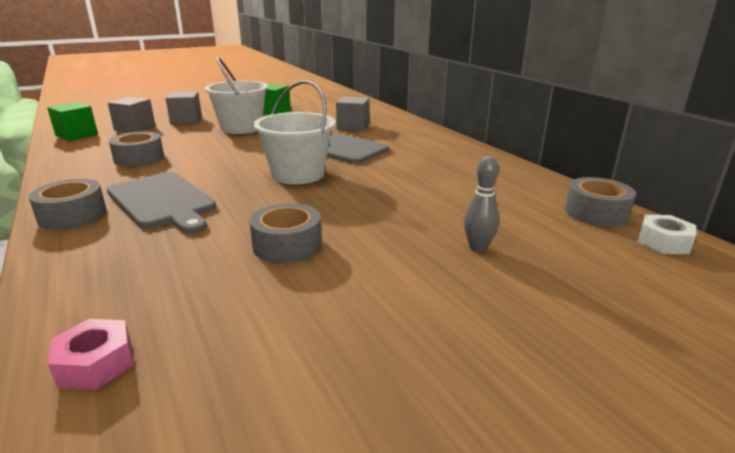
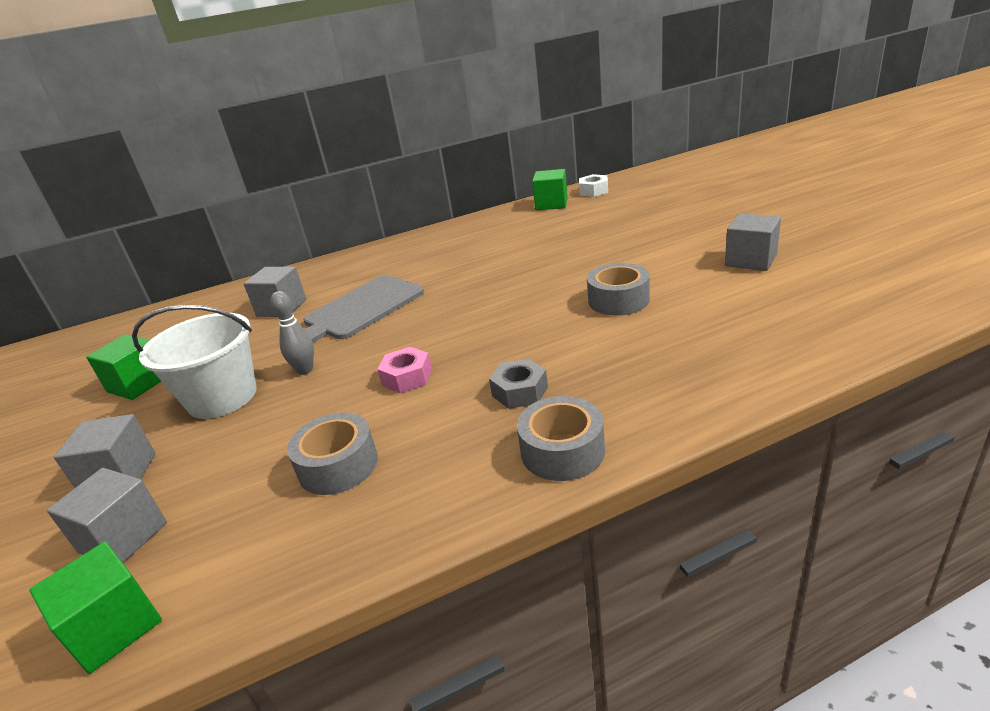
camera: 80 degrees left, 5 degrees up
pink nut [48,319,134,390] -> pink nut moved to [377,347,432,393]
grey cutting board [107,172,216,234] -> grey nut [489,359,548,409]
white bucket [253,80,336,185] -> none
grey bowling pin [464,156,499,252] -> grey bowling pin moved to [271,291,314,375]
grey tape [565,177,636,227] -> green cube [532,169,568,210]
none -> grey cube [725,213,781,271]

